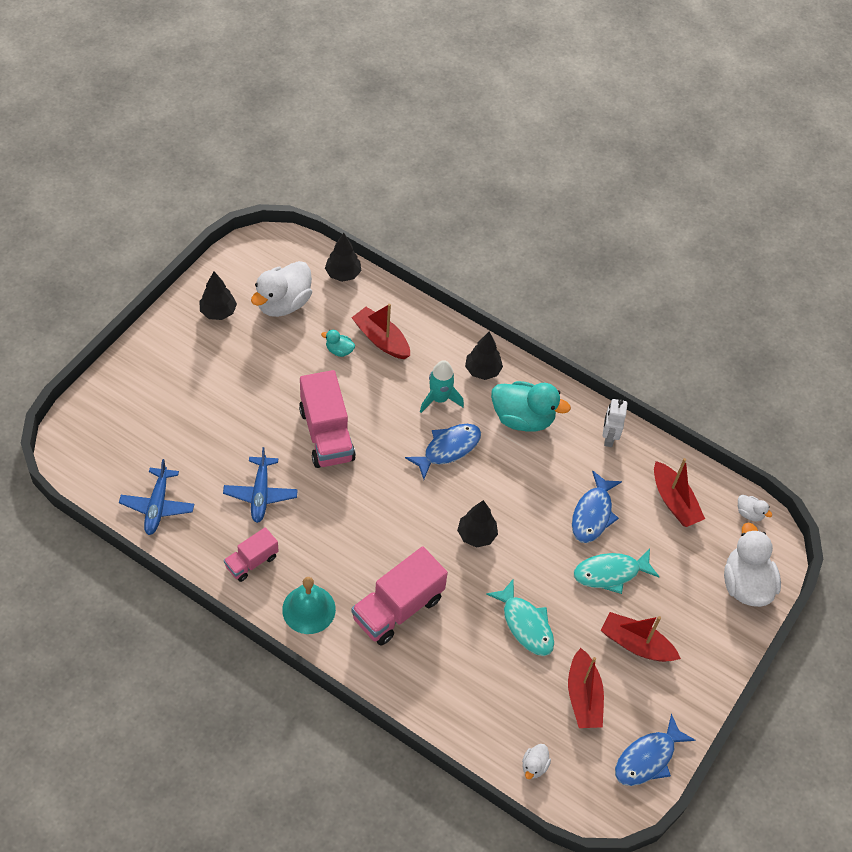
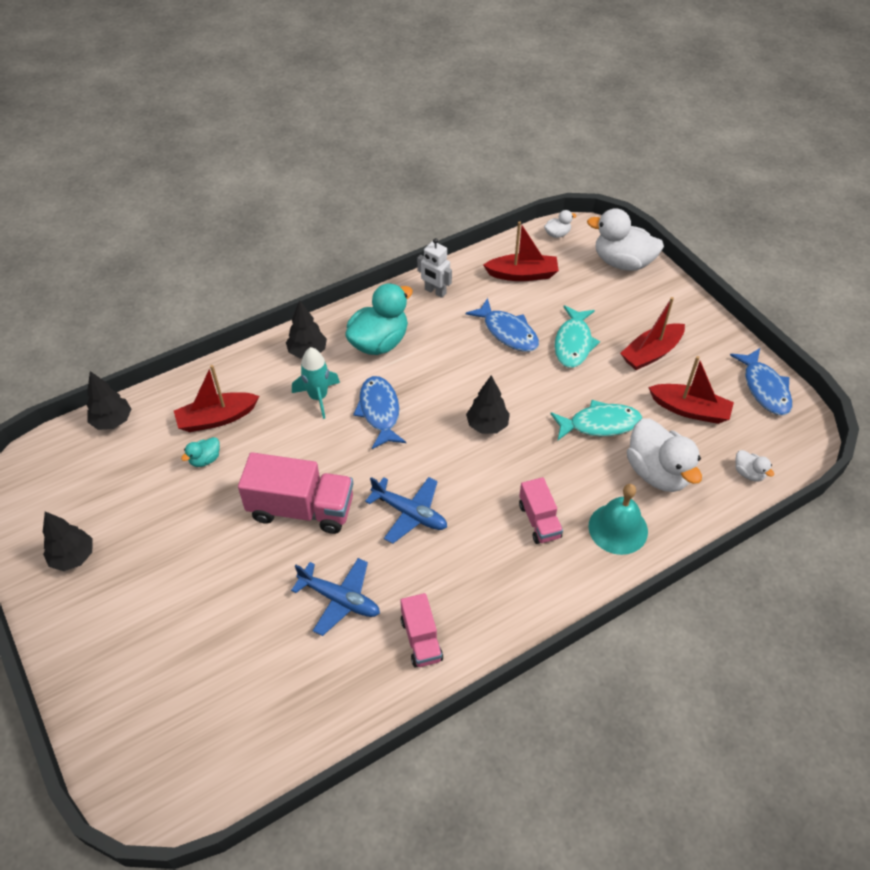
camera: 60 degrees left, 5 degrees down
blue plane [119,459,194,535] -> blue plane moved to [365,477,447,544]
white duck [251,261,312,317] -> white duck moved to [627,419,702,492]
turquoise bell [282,577,336,634] -> turquoise bell moved to [588,484,648,555]
pink truck [351,547,448,646] -> pink truck [519,477,563,544], size x0.57

